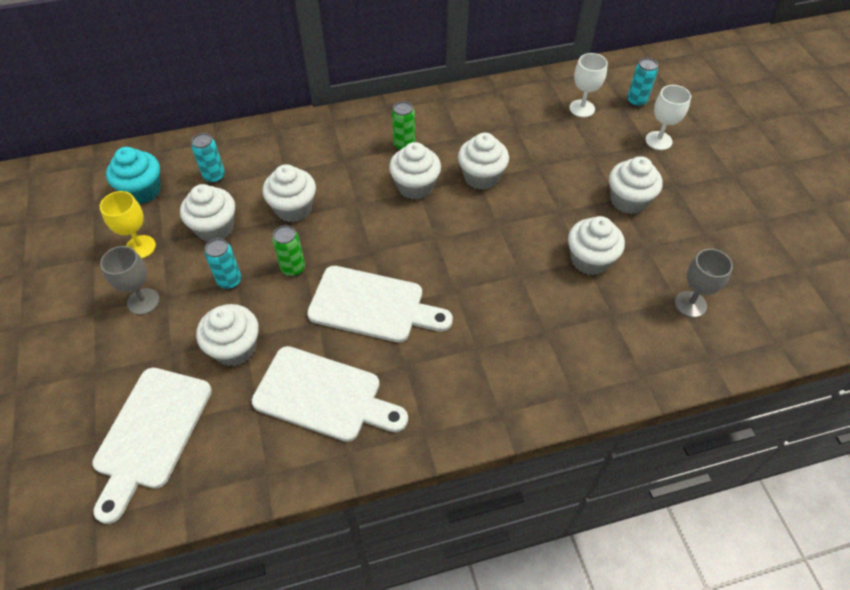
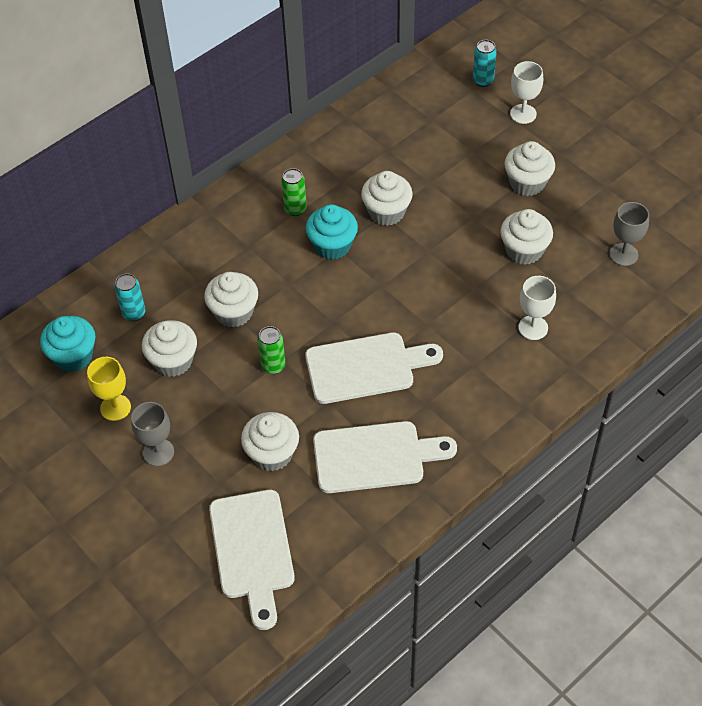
camera: 25 degrees left, 0 degrees up
turquoise can [205,238,242,289] -> none
white cupcake [389,142,441,200] -> turquoise cupcake [306,204,358,260]
white goblet [569,53,608,117] -> white goblet moved to [518,276,556,340]

